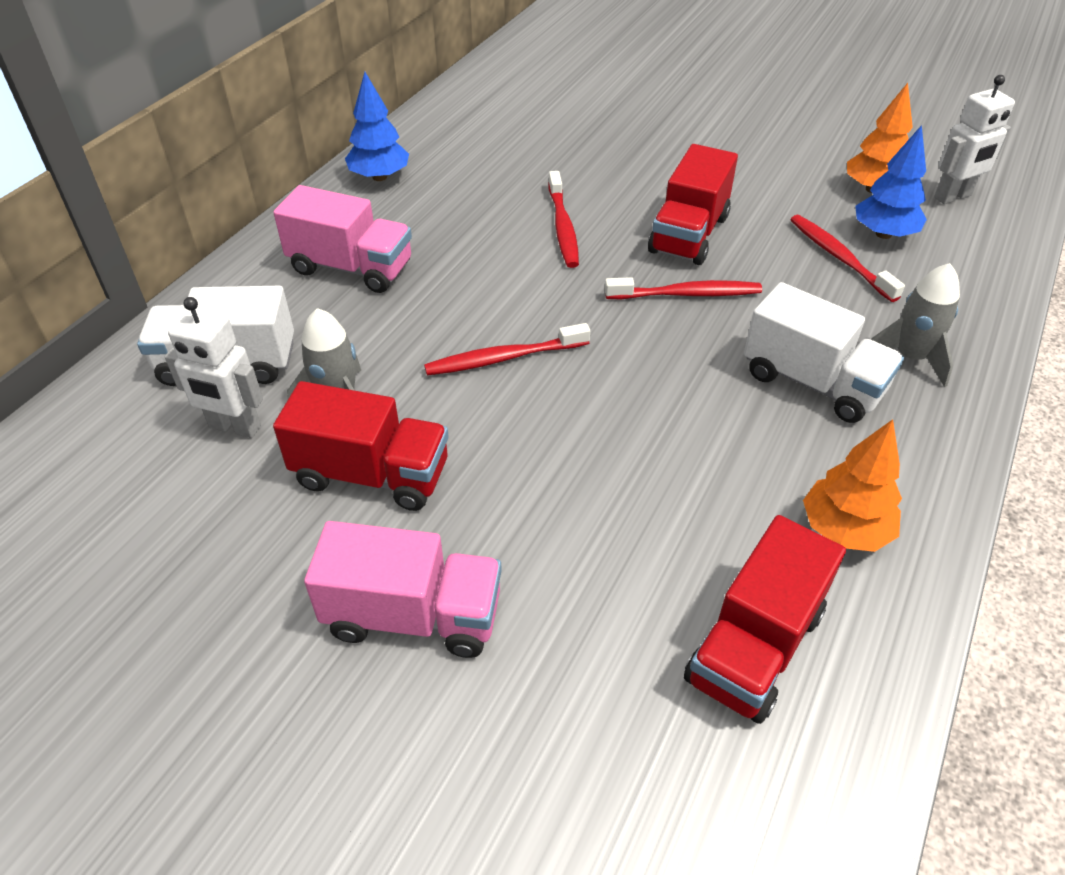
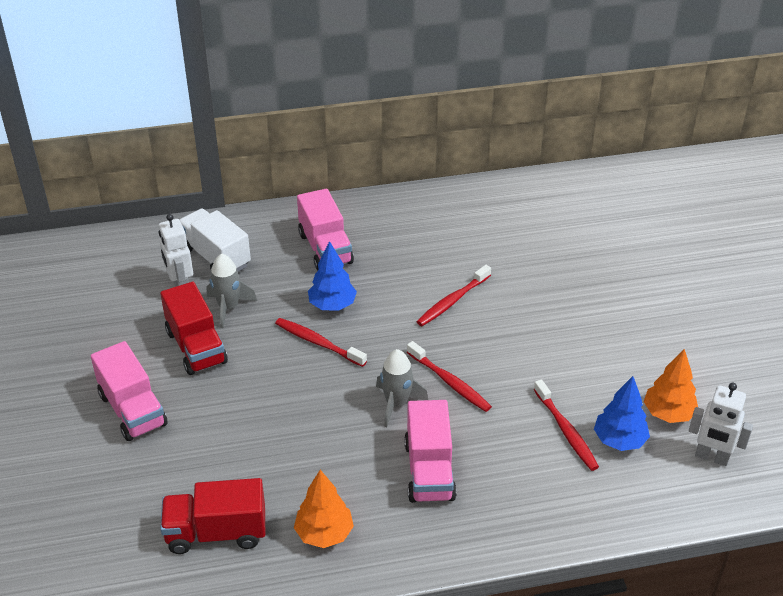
camera: 50 degrees right, 5 degrees down
blue tree [345,72,409,181] -> blue tree moved to [308,241,357,311]
red truck [648,144,738,265] -> none
white truck [744,282,904,423] -> pink truck [404,400,457,503]
red toothbrush [790,215,905,302] -> red toothbrush turned 135 degrees clockwise [534,379,599,471]
grey rocket [871,263,960,387] -> grey rocket moved to [376,349,428,427]

